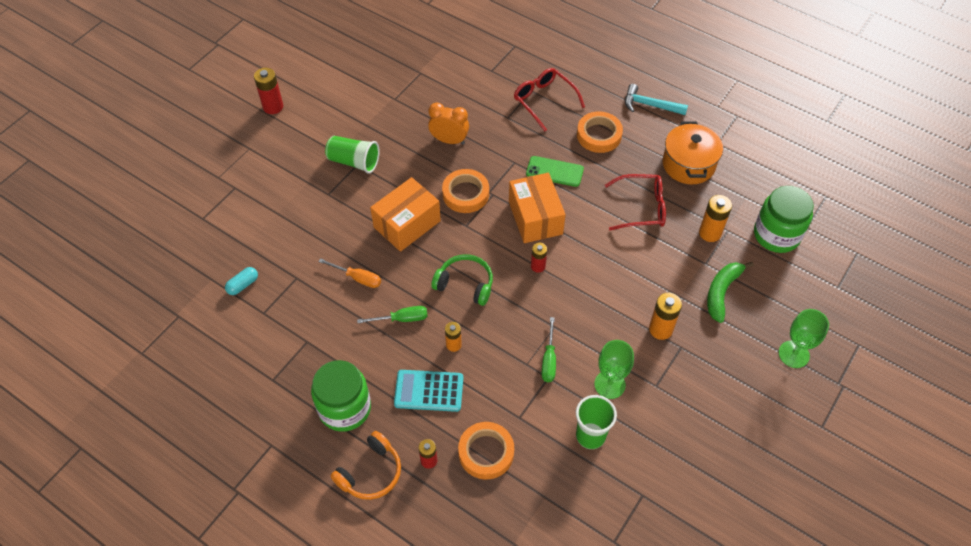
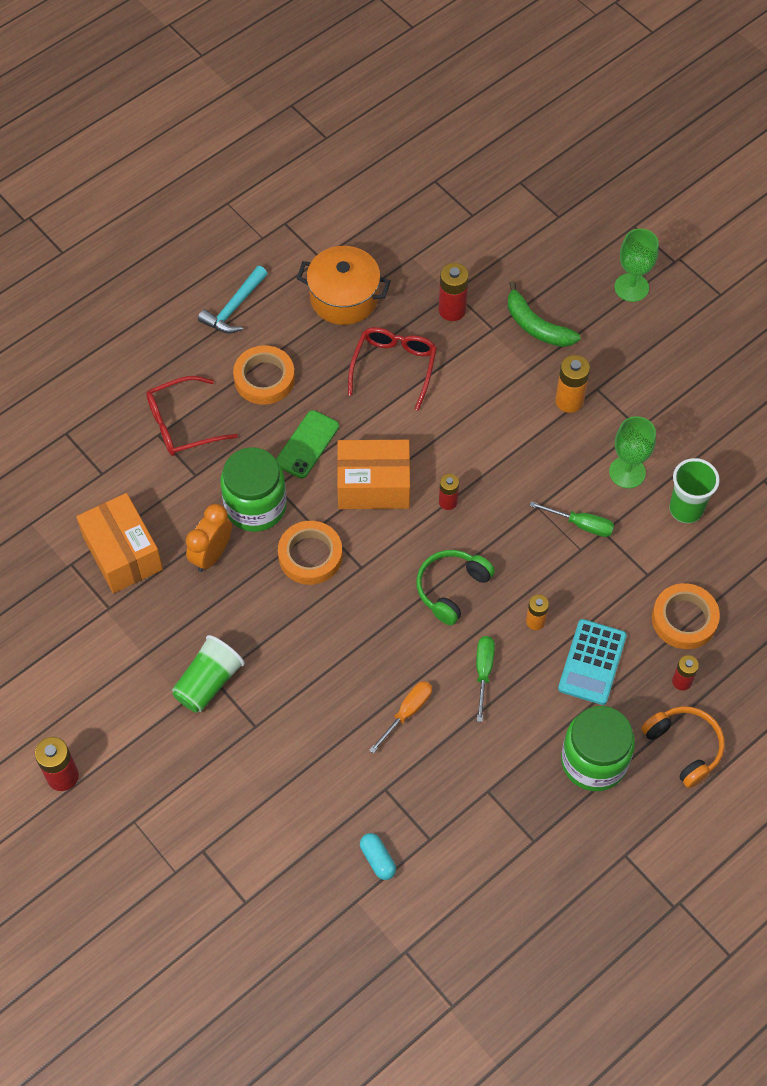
camera: 75 degrees left, 5 degrees up
orange box [370,177,441,252] -> orange box moved to [76,493,163,593]
orange battery [699,195,732,242] -> red battery [438,263,469,321]
green jar [754,186,814,253] -> green jar moved to [220,447,287,532]

